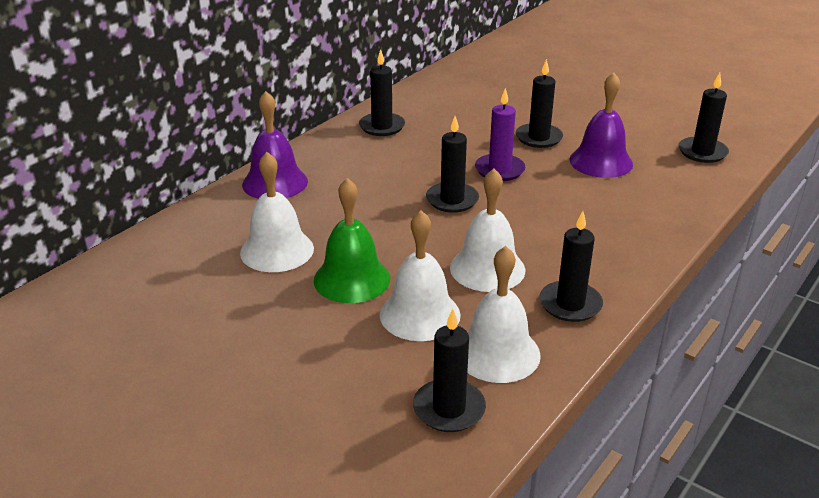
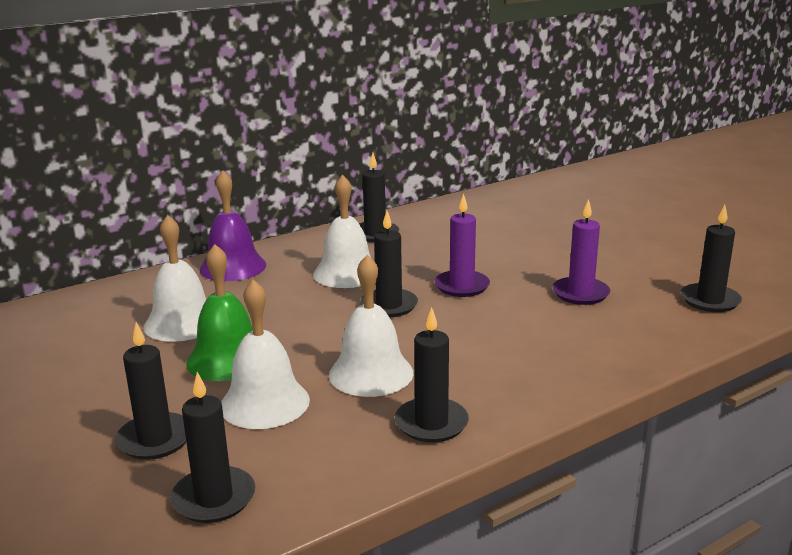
camera: 20 degrees right, 10 degrees down
white bell [467,246,541,383] -> white bell moved to [313,174,372,288]
black candle [516,59,563,148] -> black candle moved to [115,322,186,460]
purple bell [570,73,633,178] -> purple candle [552,199,610,305]

